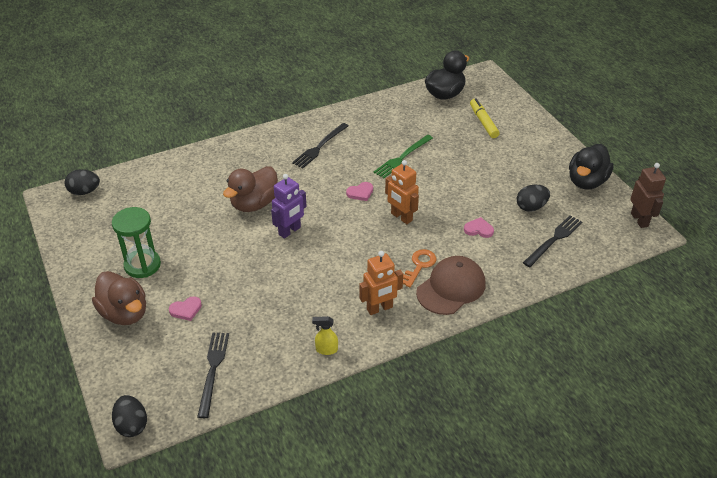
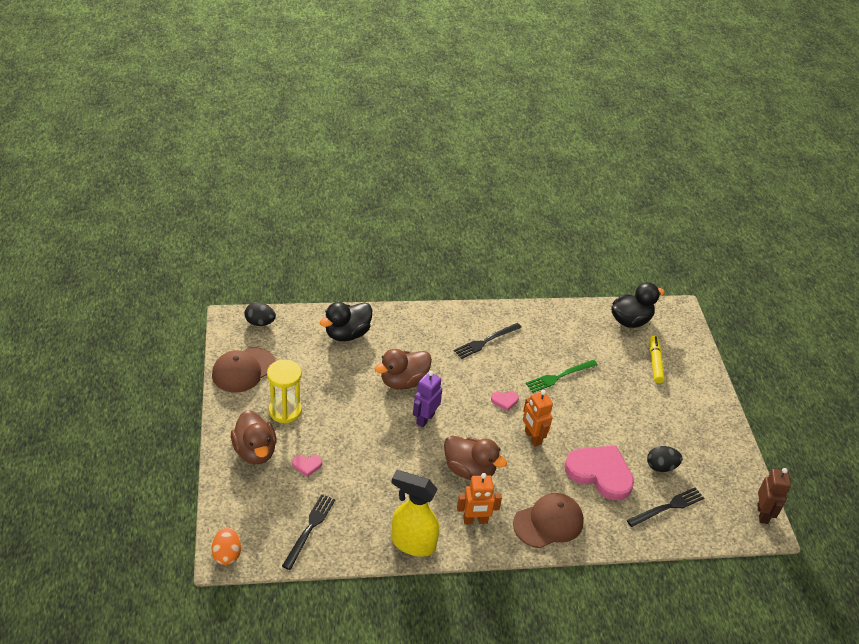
camera: 15 degrees right, 0 degrees up
green hourglass [112,207,161,278] -> yellow hourglass [267,359,302,423]
black egg [112,395,147,437] -> orange egg [212,527,241,565]
purple robot [271,174,307,239] -> purple robot turned 150 degrees clockwise [413,371,442,427]
yellow spray bottle [312,316,338,355] -> yellow spray bottle [391,470,439,557], size x2.29
orange key [403,249,436,287] -> none
pink heart [464,217,494,238] -> pink heart [564,445,634,500], size x2.43
black duck [569,144,614,190] -> black duck moved to [320,302,372,341]
none -> brown cap [212,347,276,393]
none -> brown duck [444,436,507,480]

